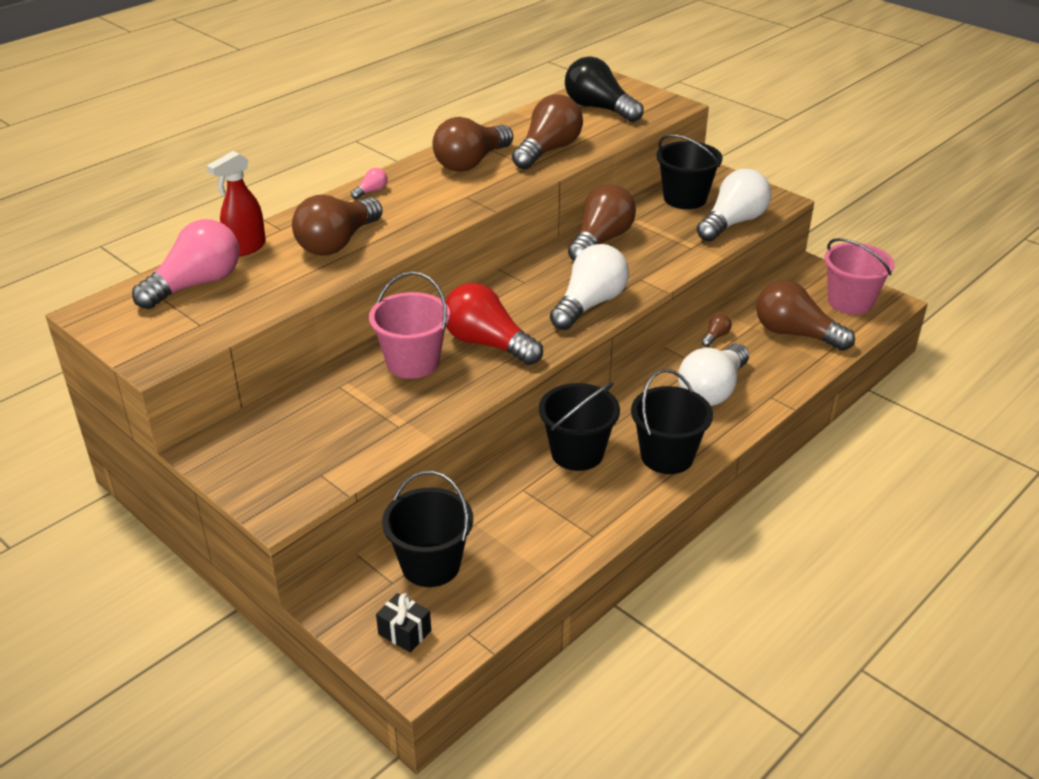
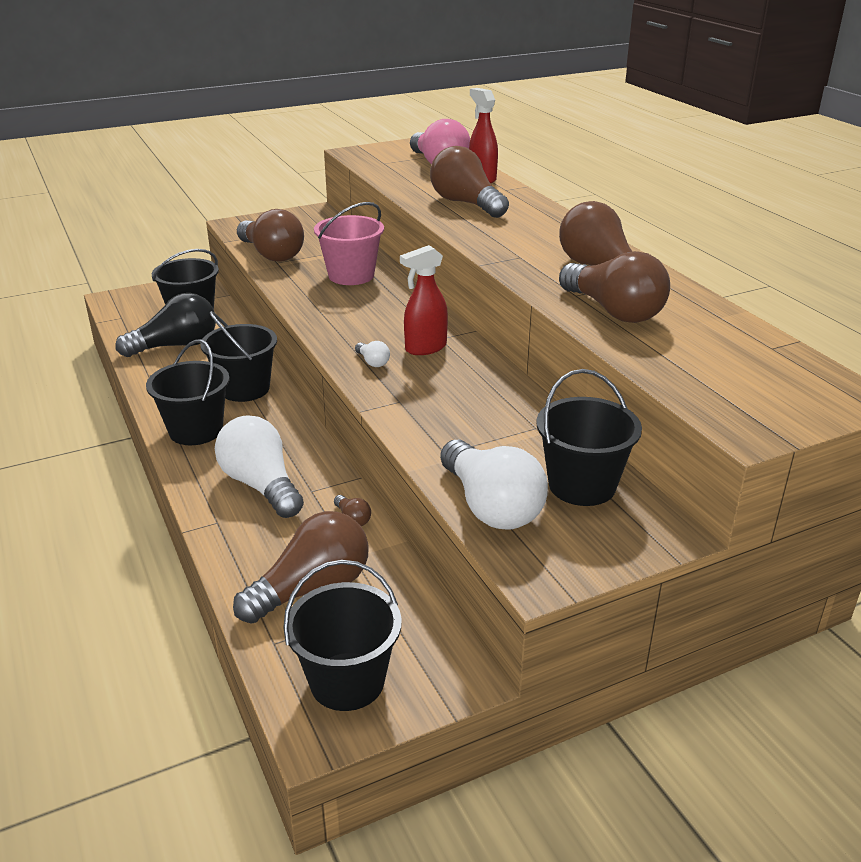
camera: 110 degrees right, 5 degrees down
pink light bulb [351,168,388,199] -> none
black gift [376,593,431,653] -> none
red light bulb [445,283,543,365] -> none
white light bulb [550,244,629,330] -> white light bulb [355,341,390,367], size x0.41
black light bulb [565,56,644,122] -> black light bulb moved to [115,293,216,357]
brown light bulb [568,184,636,261] -> brown light bulb moved to [237,209,304,262]
pink bucket [824,238,895,315] -> black bucket [283,560,402,711]
none -> red spray bottle [400,245,448,355]

